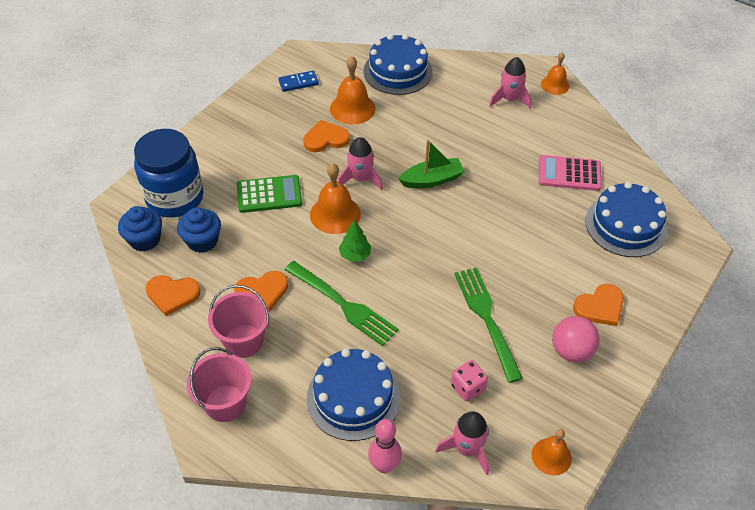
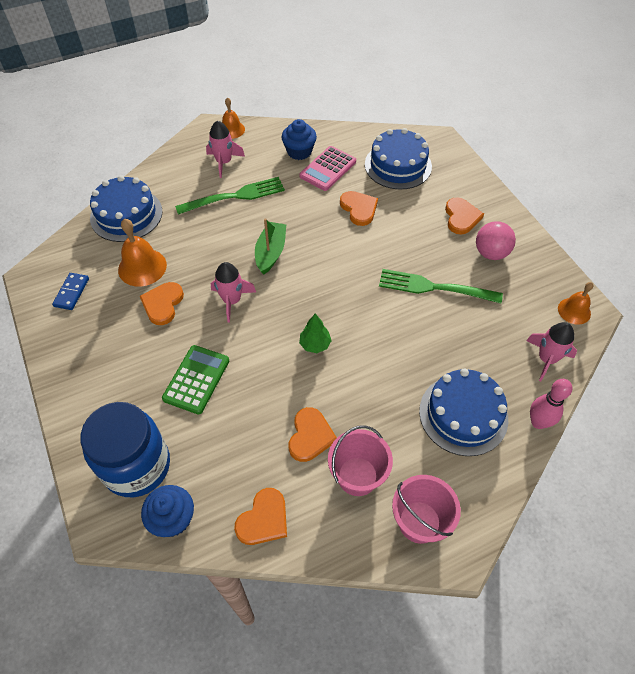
camera: 60 degrees left, 5 degrees up
blue cupcake [177,207,221,253] -> blue cupcake moved to [282,119,317,160]
green fork [284,261,399,346] -> green fork moved to [175,177,285,215]
orange bell [310,163,361,234] -> none
pink dice [451,360,488,401] -> none
none -> orange heart [340,191,378,226]

